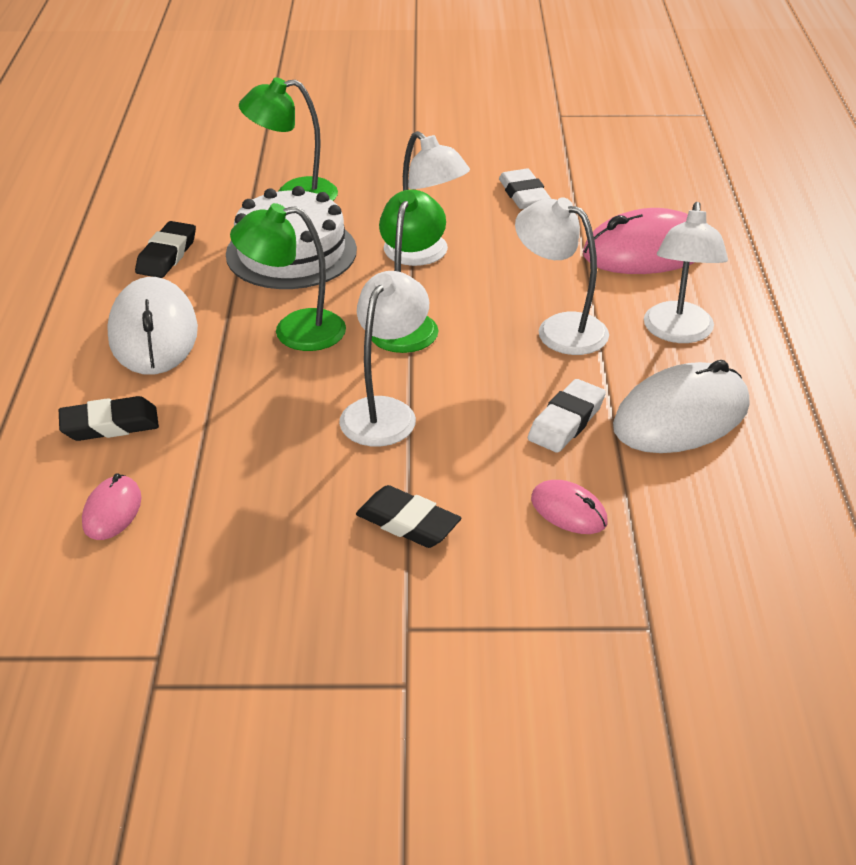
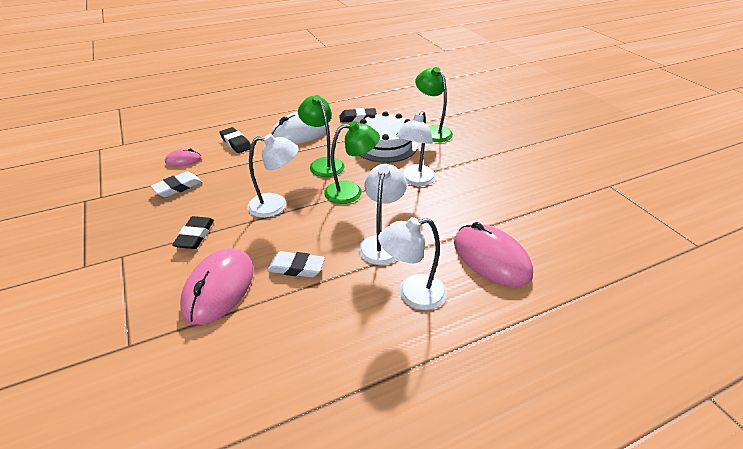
camera: 65 degrees right, 0 degrees up
white eraser [499,169,551,209] -> white eraser moved to [150,171,202,197]
pink mouse [531,480,608,534] -> pink mouse [180,248,253,325], size x1.98
white mouse [613,360,750,453] -> none

